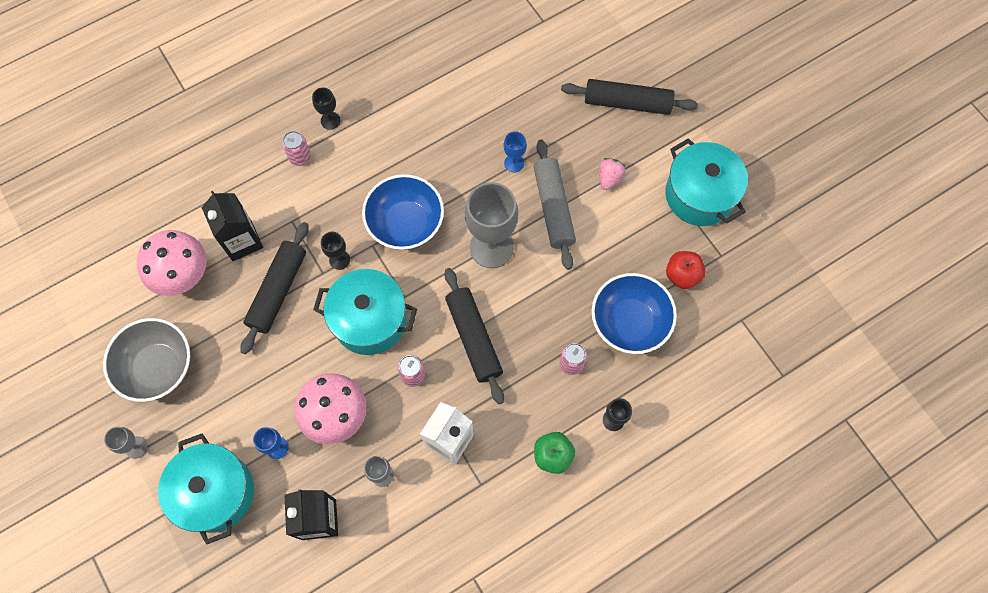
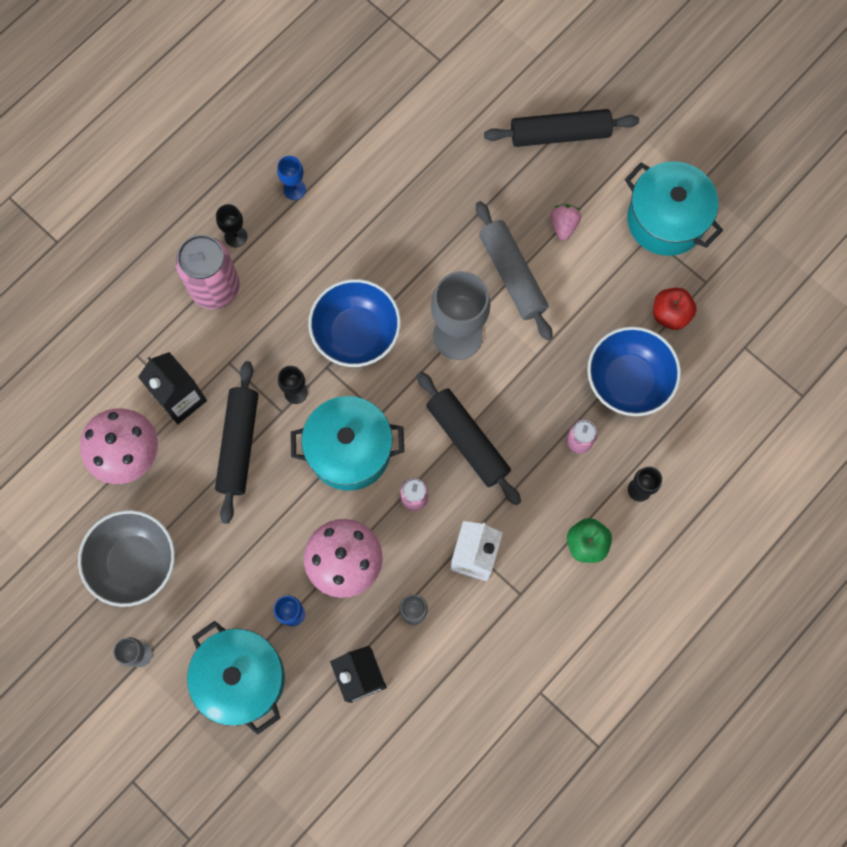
camera: 15 degrees left, 5 degrees up
pink can [282,131,311,166] -> pink can [175,235,240,309], size x1.98
blue goblet [504,131,527,172] -> blue goblet moved to [277,156,306,200]

